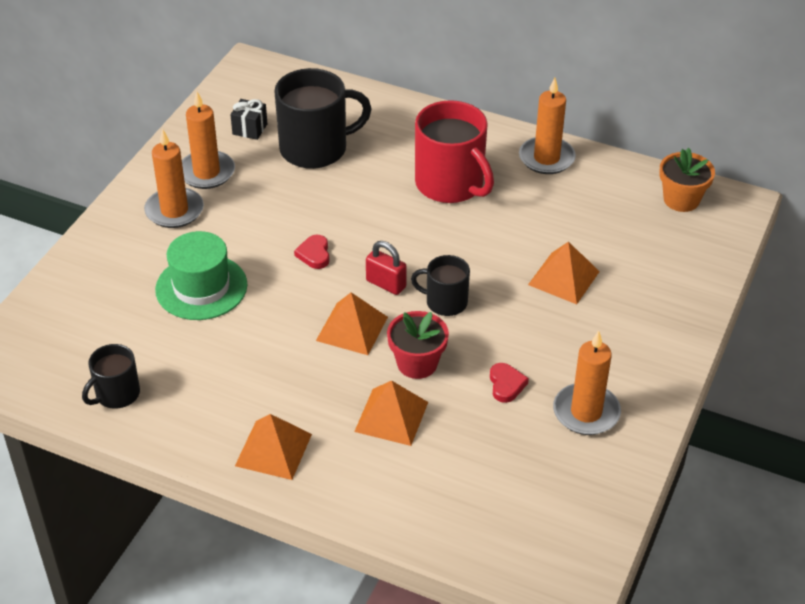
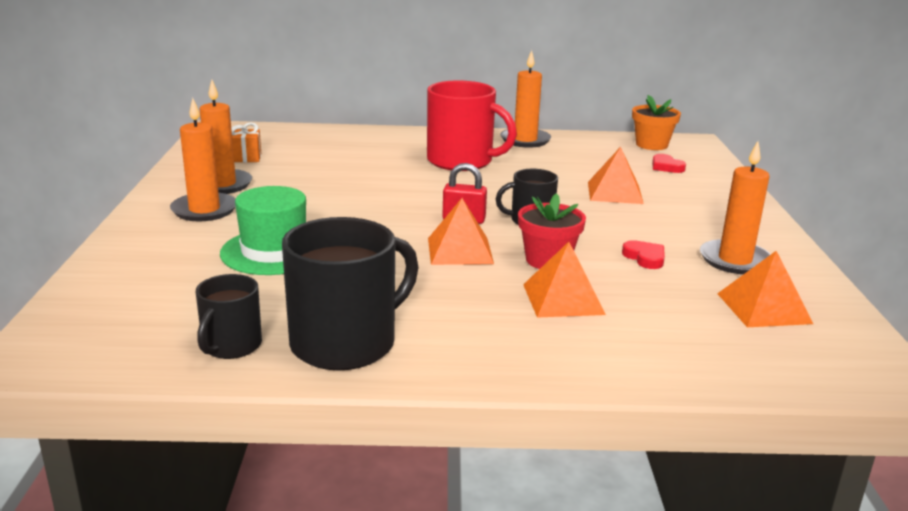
camera: 25 degrees left, 20 degrees down
black gift [230,99,267,140] -> orange gift [231,123,261,162]
orange pyramid [235,414,312,480] -> orange pyramid moved to [717,251,813,327]
black mug [274,68,372,169] -> black mug moved to [282,217,418,370]
red heart [294,235,330,269] -> red heart moved to [652,154,686,173]

